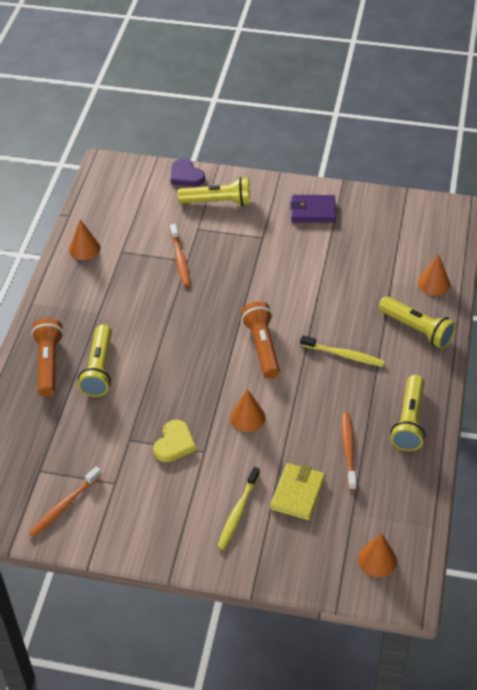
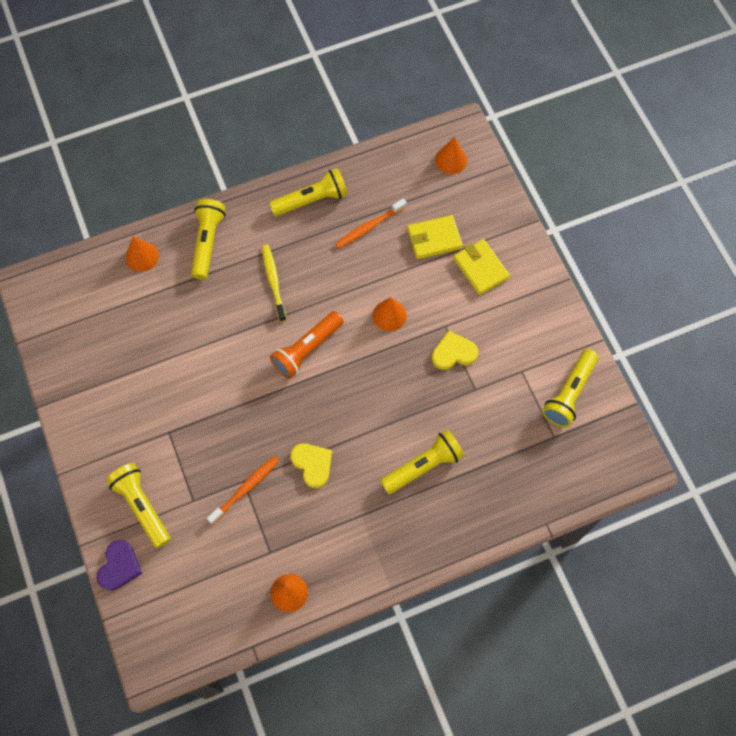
camera: 125 degrees left, 20 degrees up
orange toothbrush [29,467,101,537] -> yellow flashlight [542,349,598,427]
orange flashlight [31,318,64,397] -> none
yellow toothbrush [218,467,260,550] -> yellow wallet [453,239,510,295]
purple wallet [290,195,336,223] -> none
none -> yellow heart [290,443,332,488]

